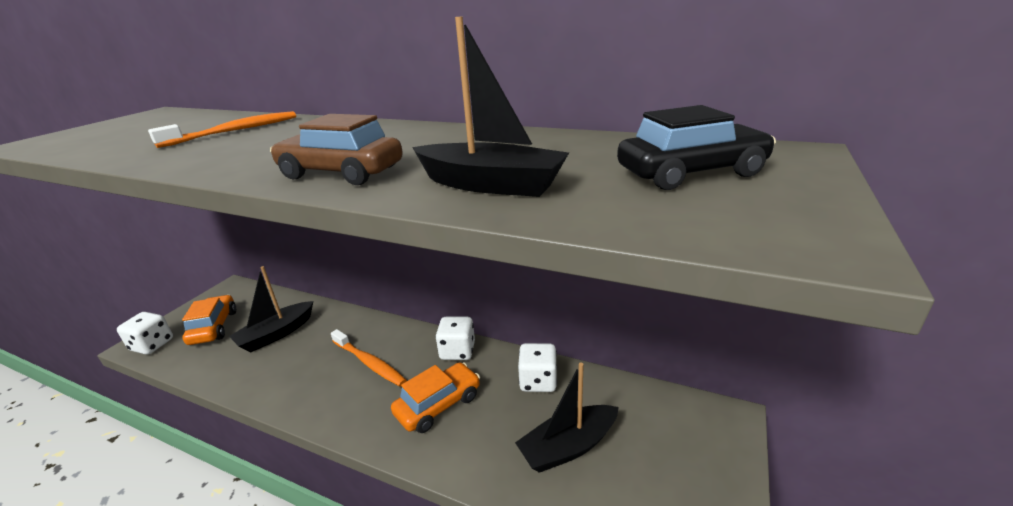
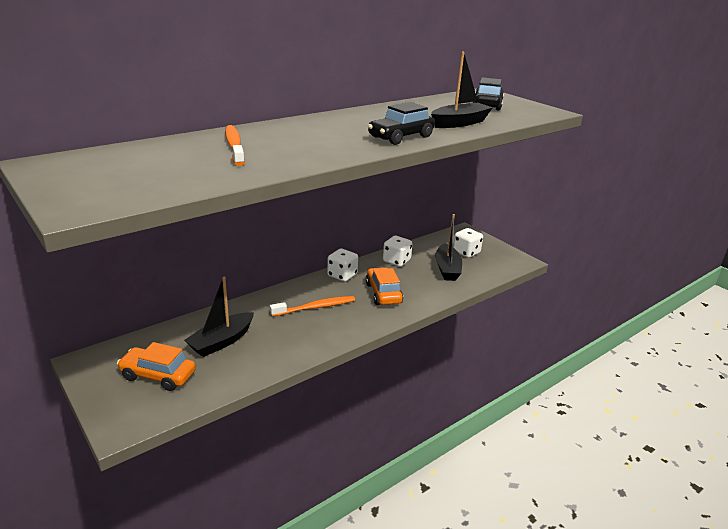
camera: 65 degrees left, 0 degrees up
white dice [117,312,173,355] -> white dice moved to [453,228,483,258]
black boat [229,266,313,352] -> black boat turned 60 degrees clockwise [184,277,254,357]
brown car [270,114,403,185] -> black car [368,102,435,145]

